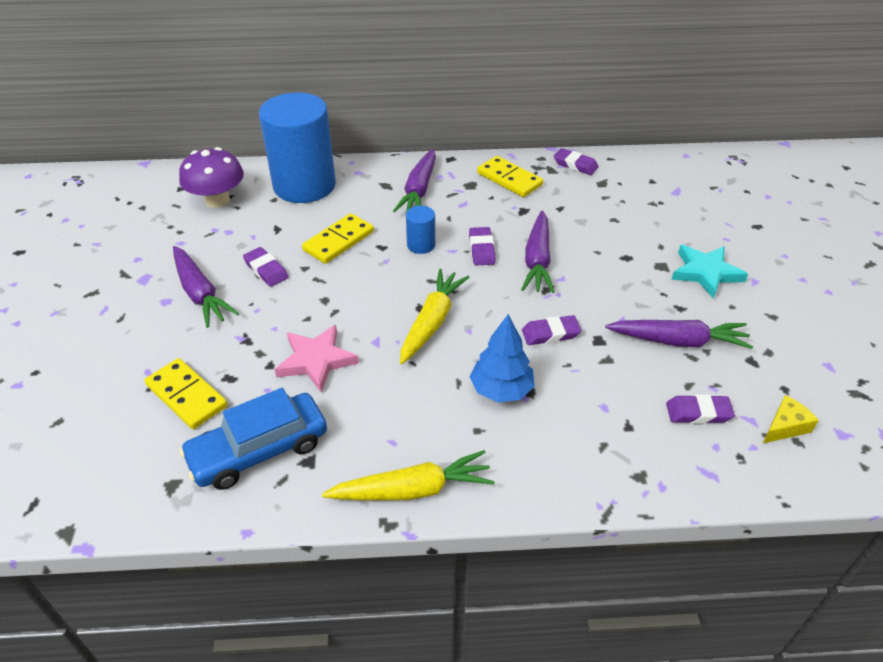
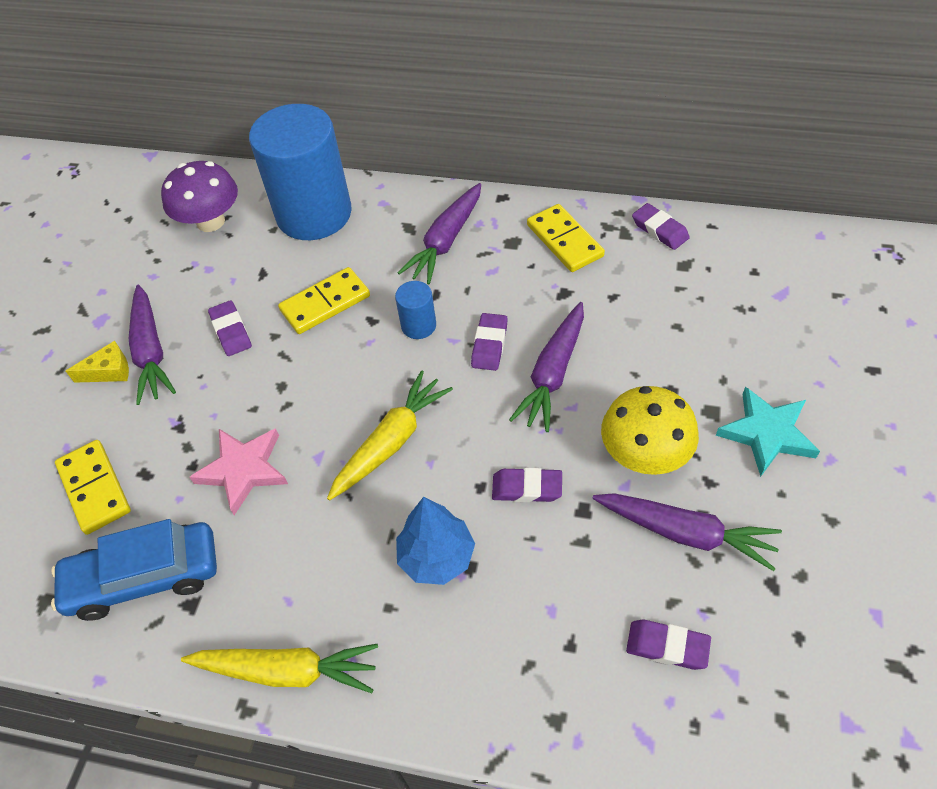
camera: 20 degrees right, 10 degrees up
yellow cheese [763,395,819,443] -> yellow cheese moved to [66,341,129,383]
none -> yellow mushroom [601,386,699,475]

